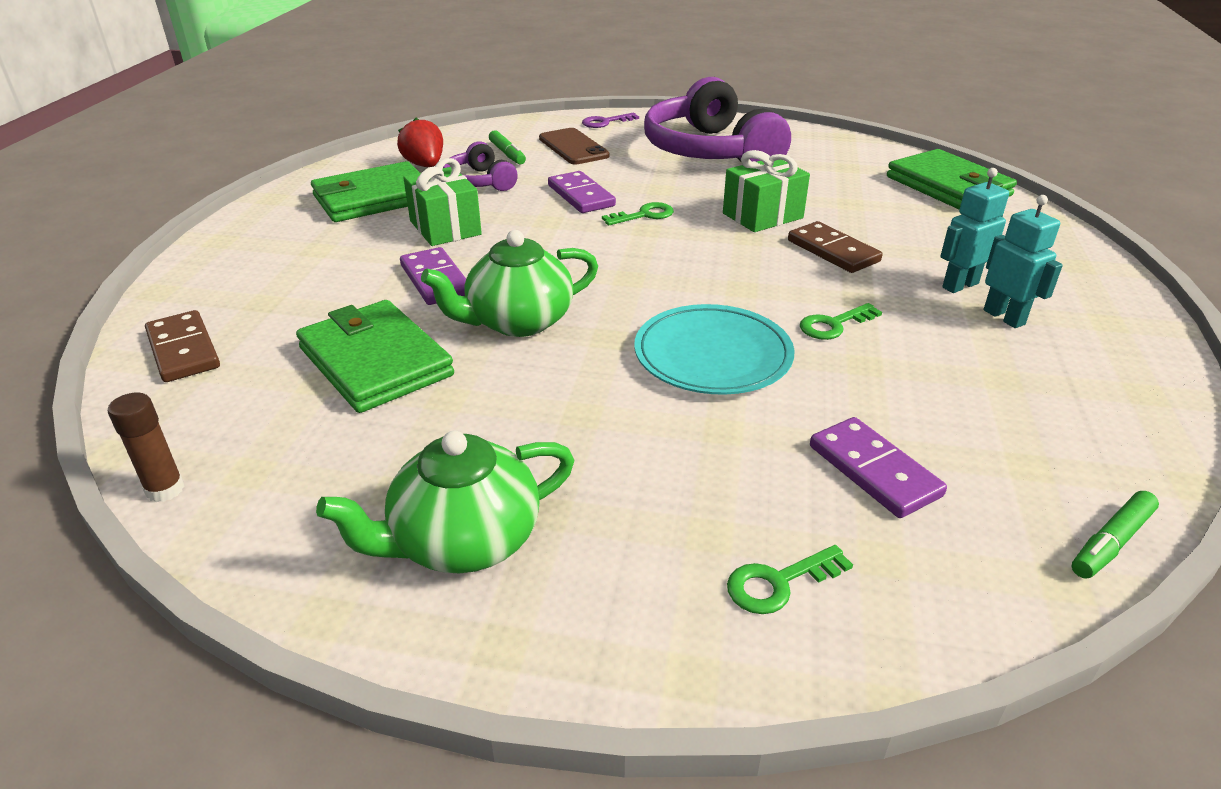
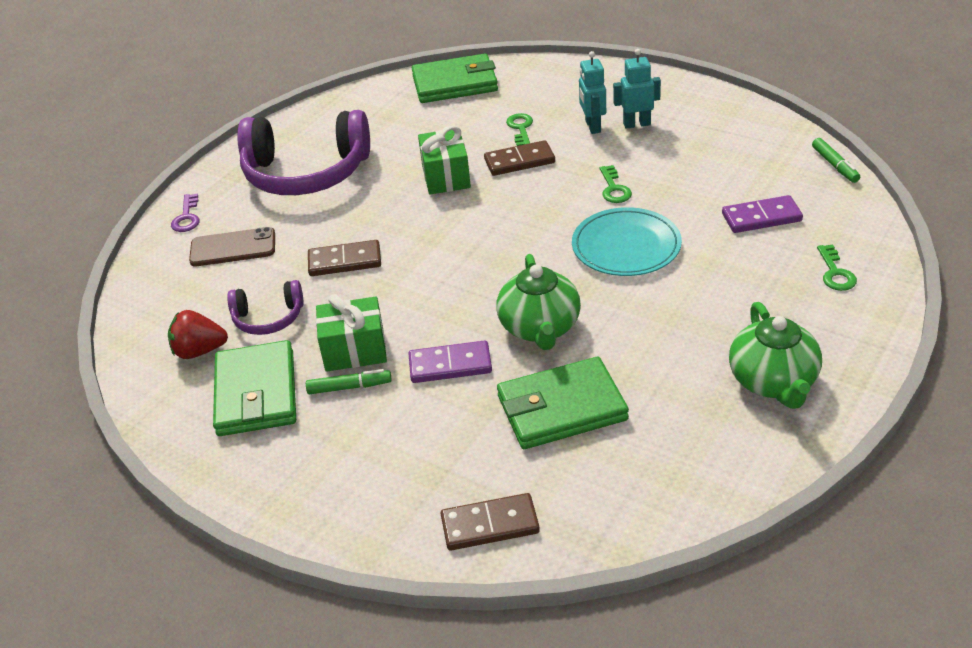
camera: 65 degrees left, 5 degrees up
brown glue stick [108,393,185,502] -> none
green marker [489,130,526,164] -> green marker moved to [306,369,392,394]
purple domino [548,171,616,213] -> brown domino [308,240,381,276]
green key [602,202,674,225] -> green key moved to [506,113,533,146]

